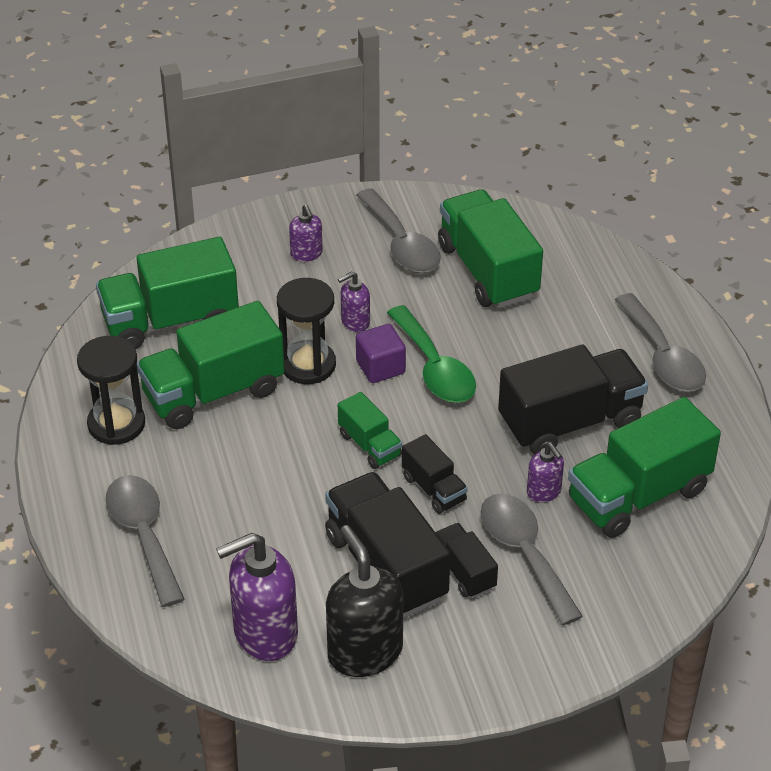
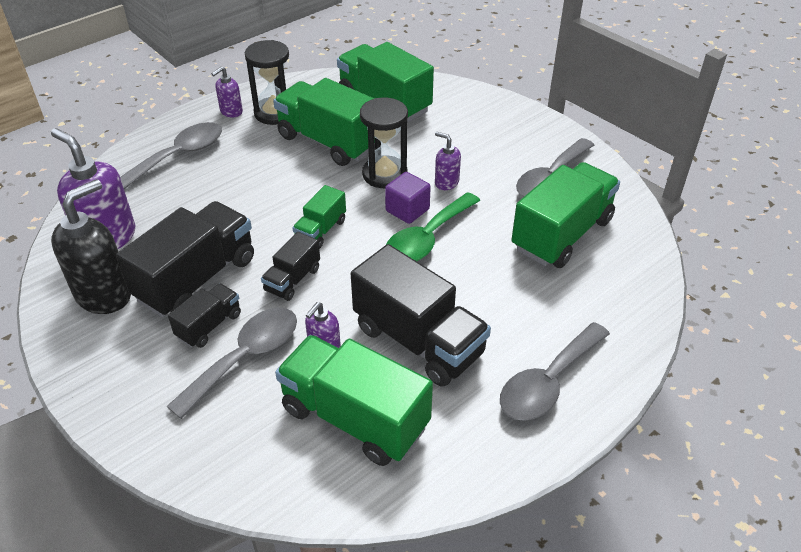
camera: 65 degrees right, 0 degrees up
purple soap dispenser [289,204,323,262] -> purple soap dispenser moved to [211,66,243,118]

